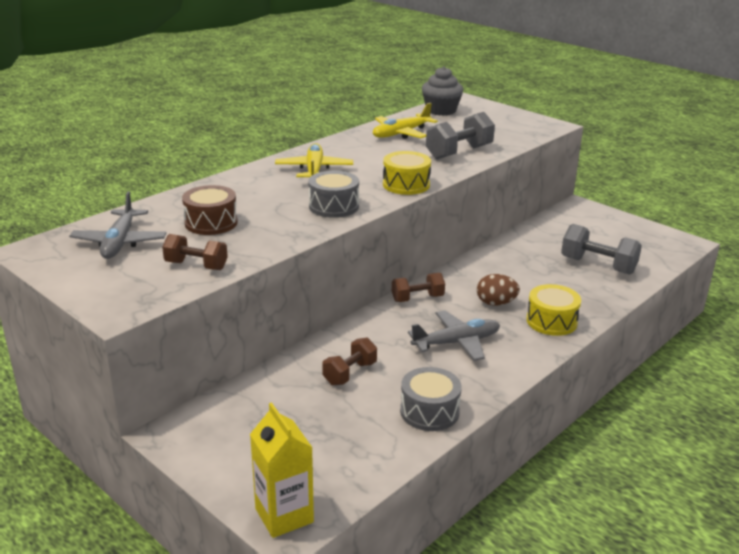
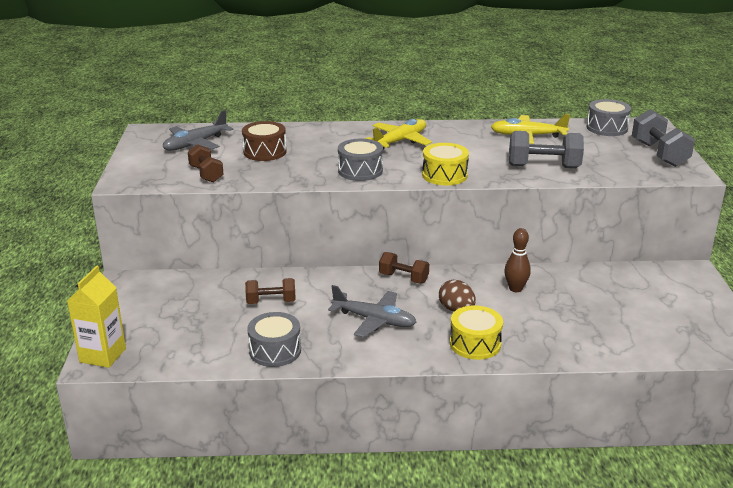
camera: 45 degrees right, 0 degrees up
grey cupcake [422,66,463,116] -> grey drum [586,99,631,136]
grey dumbbell [561,224,642,275] -> grey dumbbell moved to [632,109,695,167]
none -> brown bowling pin [504,228,531,292]

